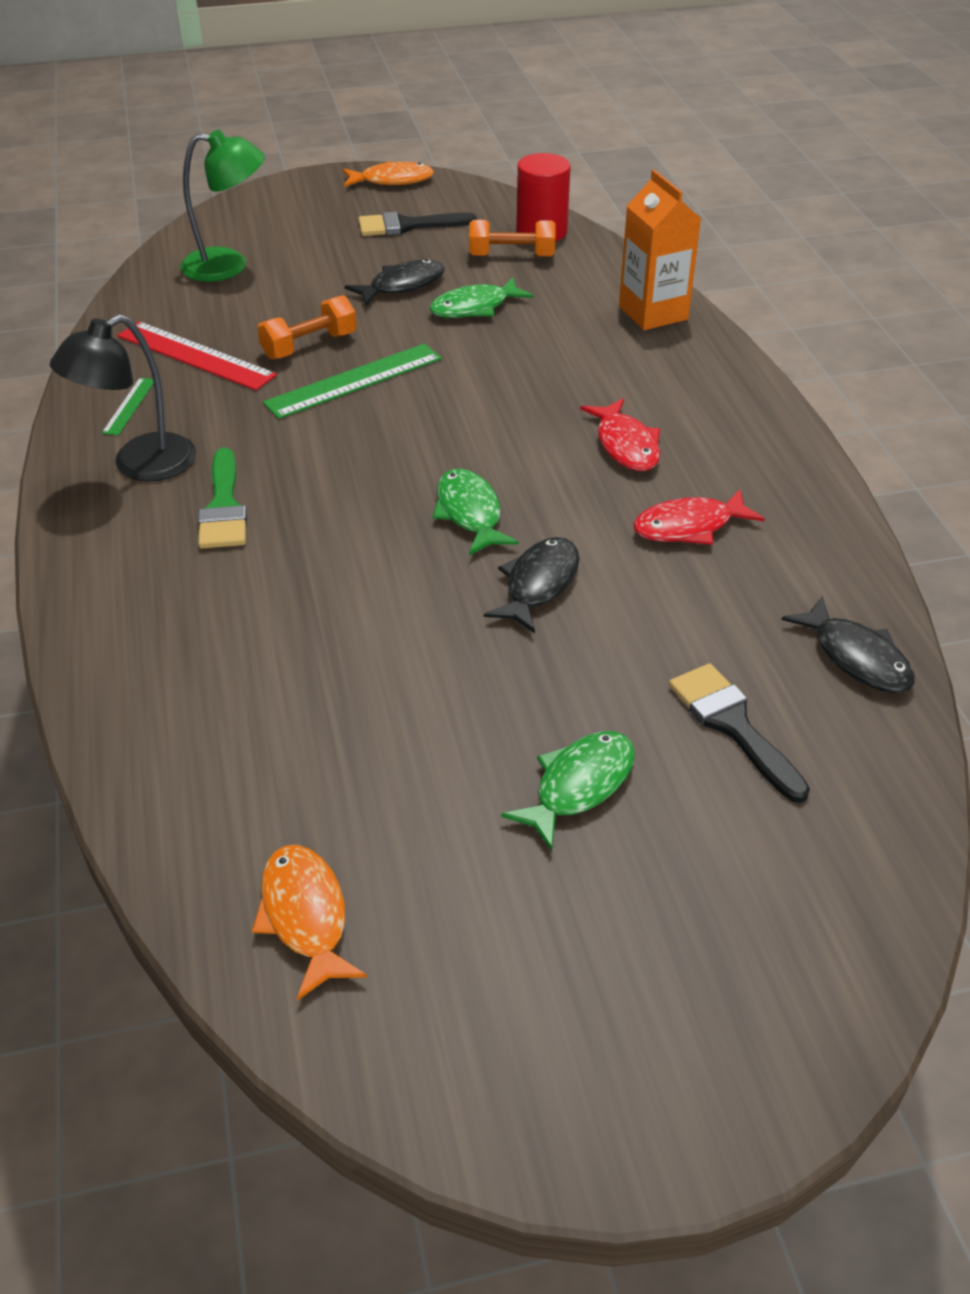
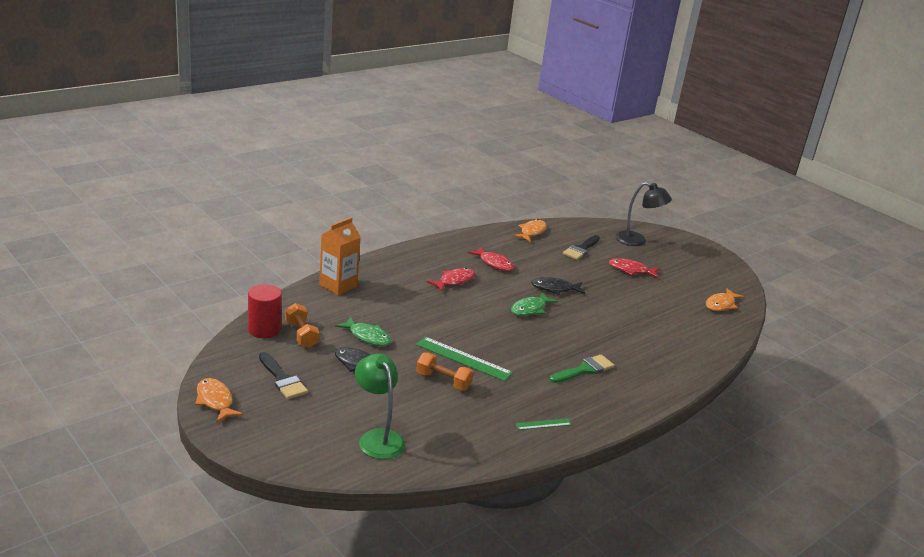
camera: 120 degrees left, 15 degrees down
black lamp [50,314,196,482] -> black lamp moved to [615,182,672,246]
red ruler [117,321,277,390] -> none
green fish [501,731,635,851] -> red fish [609,258,659,278]
black fish [781,596,915,693] -> orange fish [513,219,547,242]

